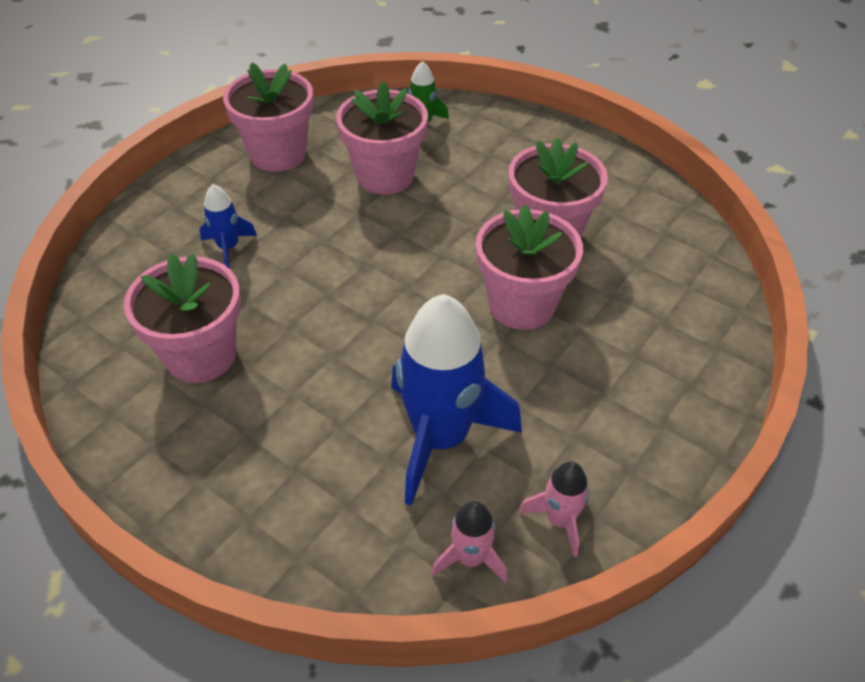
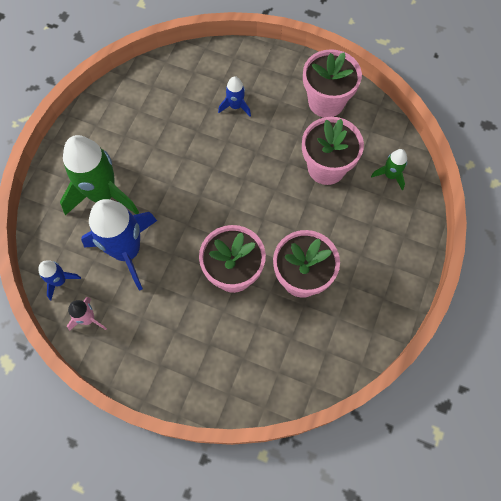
camera: 75 degrees right, 20 degrees up
pink flower pot [124,253,241,383] -> none
pink rocket [432,501,508,583] -> blue rocket [38,260,81,300]
none -> green rocket [60,135,139,215]

